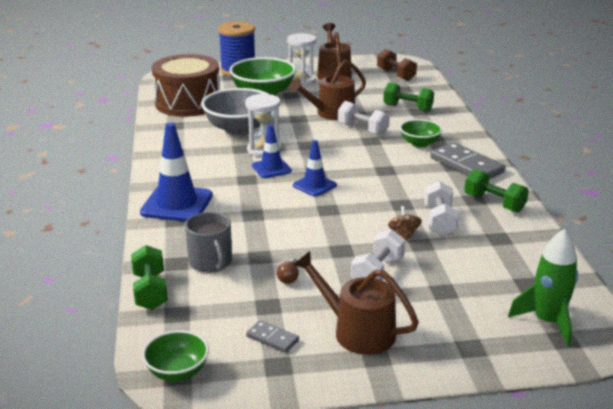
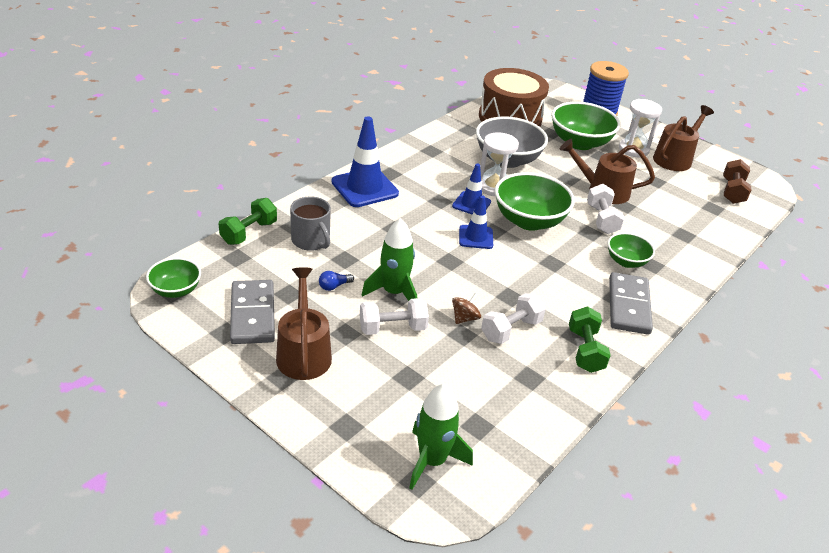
camera: 45 degrees right, 10 degrees up
grey mug [185,212,232,273] -> grey mug turned 60 degrees counterclockwise [290,196,331,251]
grey domino [246,320,299,353] -> grey domino [230,280,275,344], size x1.99
brown light bulb [277,259,299,284] -> blue light bulb [319,271,354,291]
green dumbbell [383,82,434,112] -> none
none -> green rocket [362,218,417,301]
none -> green bowl [495,172,575,231]

